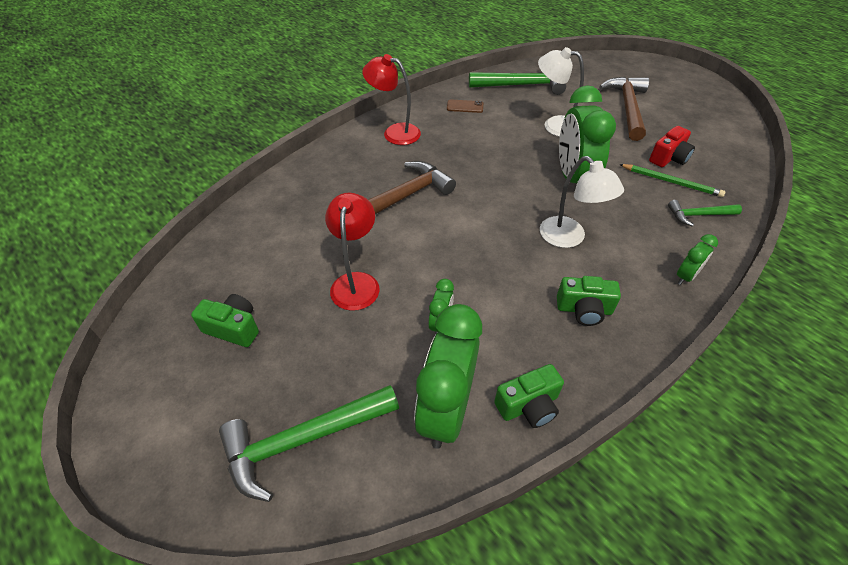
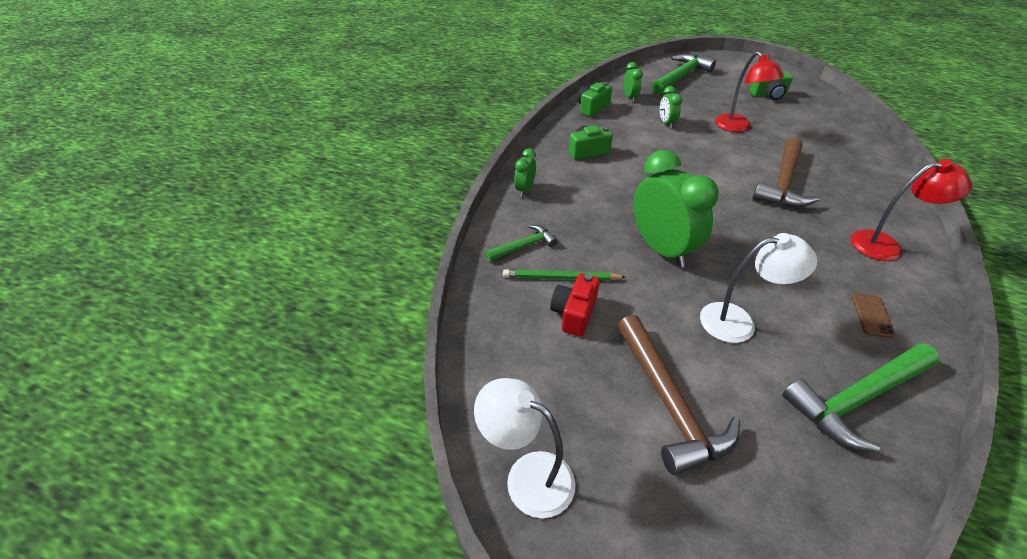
camera: 155 degrees right, 5 degrees down
green clock [414,304,482,449] -> green clock [624,62,643,102], size x0.47
brown phone [447,99,483,113] -> brown phone turned 60 degrees counterclockwise [852,293,896,338]
white lamp [540,156,624,248] -> white lamp moved to [474,378,575,518]

